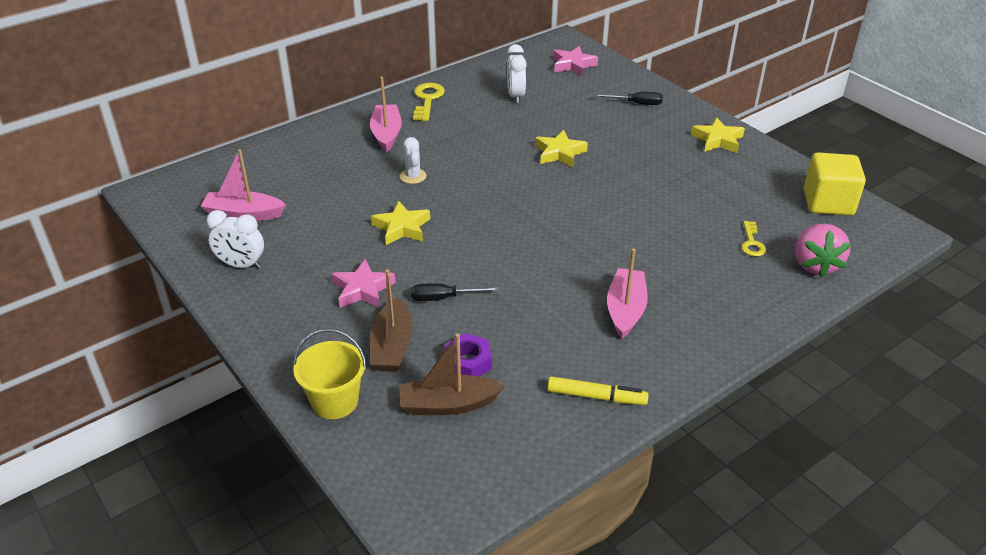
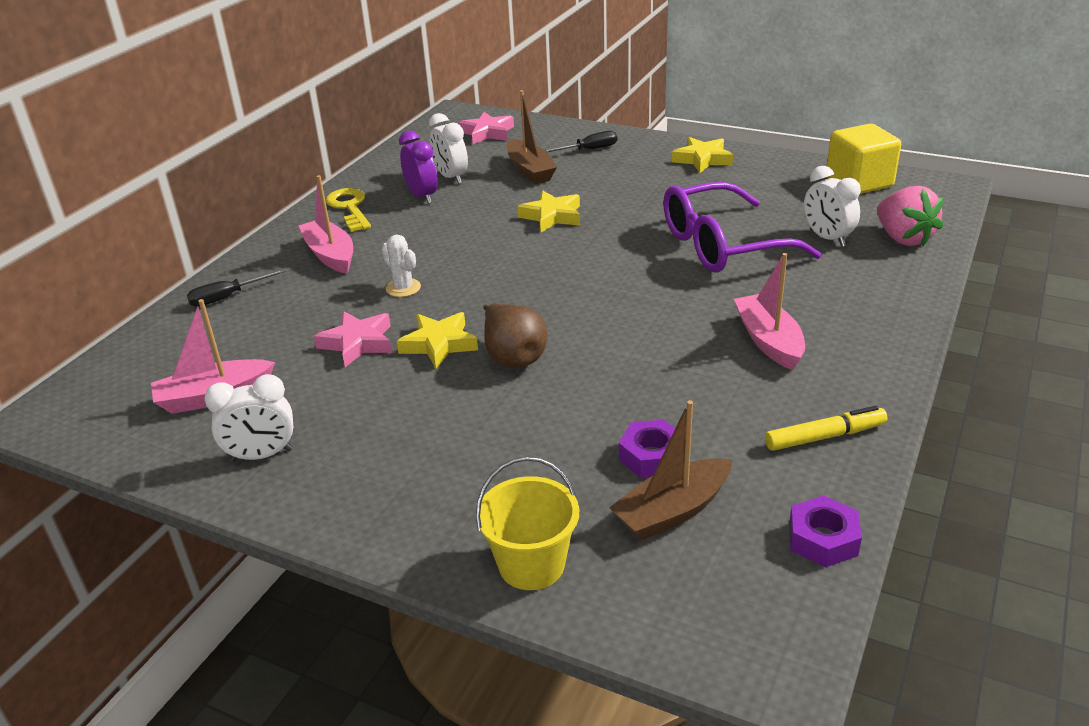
camera: 25 degrees left, 5 degrees down
pink star [331,259,396,308] -> pink star moved to [314,311,392,367]
brown boat [370,270,413,372] -> brown boat moved to [507,90,557,184]
black screwdriver [411,283,500,301] -> black screwdriver moved to [187,269,286,307]
yellow key [741,221,766,257] -> white clock [804,166,861,247]
none -> purple clock [399,130,438,204]
none -> brown pear [483,304,547,368]
none -> purple glasses [663,182,822,273]
none -> purple nut [789,495,862,567]

